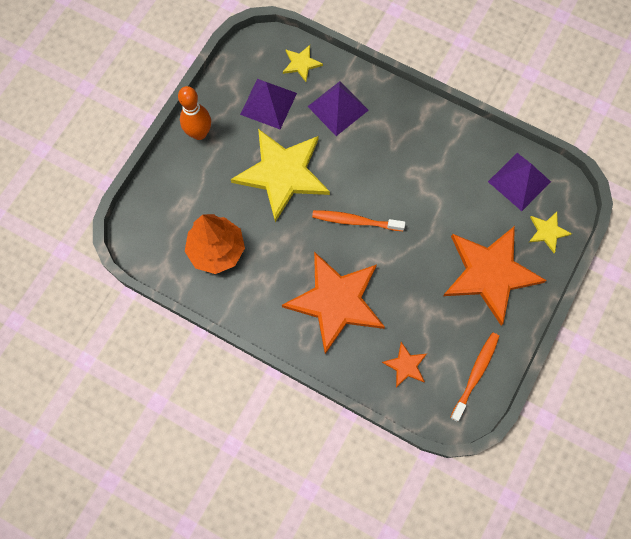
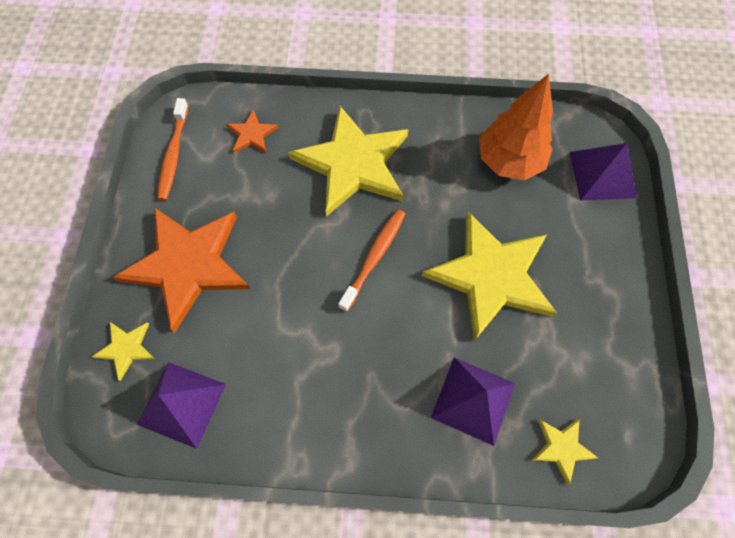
camera: 155 degrees right, 5 degrees down
orange bowling pin [178,86,211,140] -> none
purple pyramid [240,79,297,129] -> purple pyramid moved to [570,143,637,201]
orange star [282,252,385,354] -> yellow star [288,106,408,217]
orange toothbrush [312,210,405,231] -> orange toothbrush turned 45 degrees counterclockwise [338,209,405,312]

